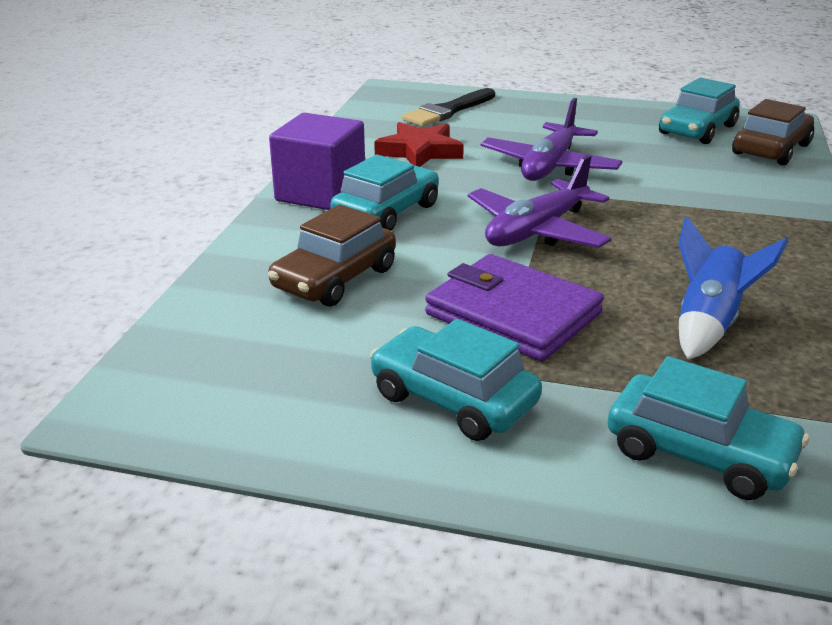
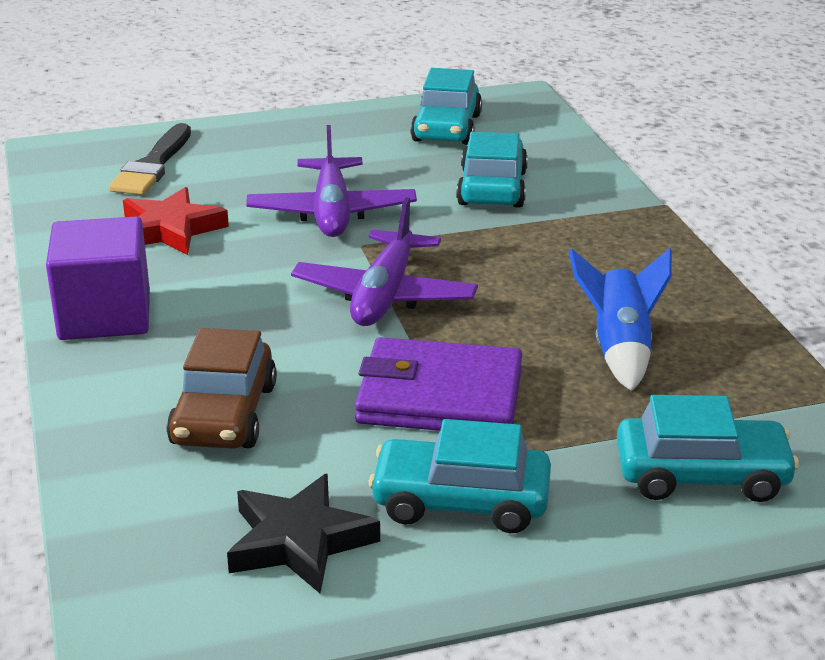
camera: 30 degrees left, 0 degrees up
turquoise car [330,155,439,231] -> turquoise car moved to [456,132,528,208]
brown car [732,99,814,165] -> none
none -> black star [227,474,380,593]

